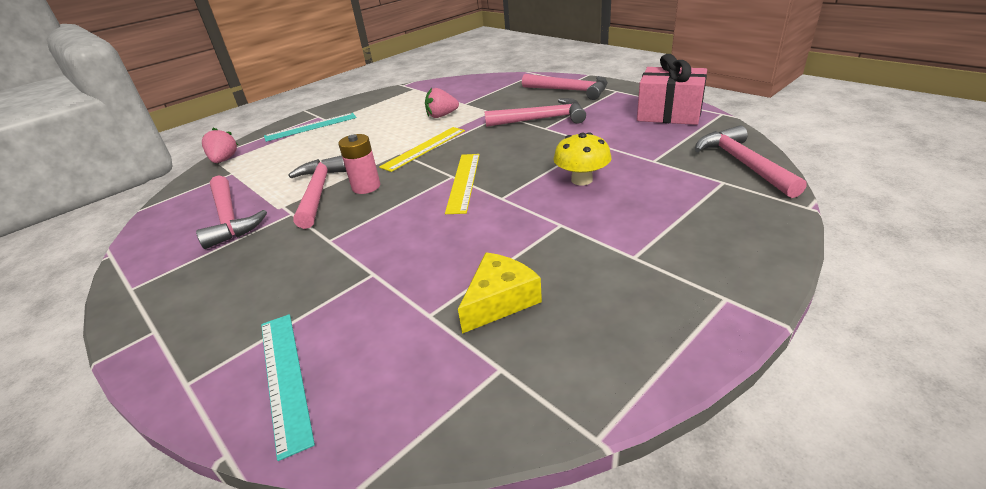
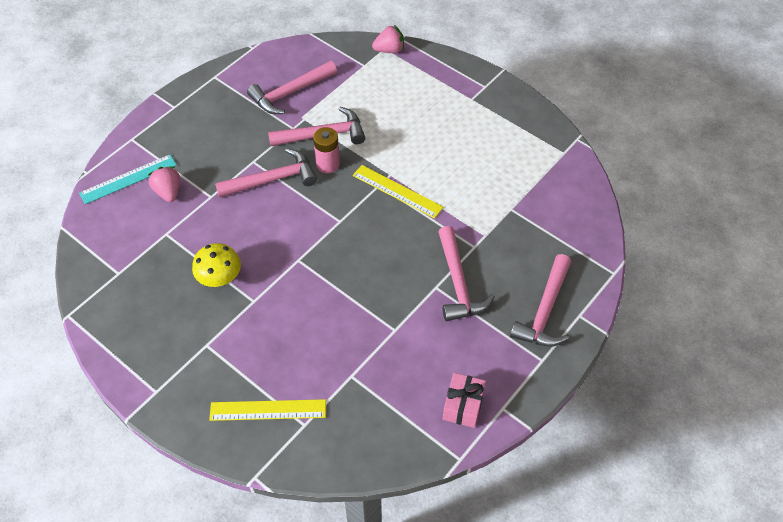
camera: 80 degrees right, 20 degrees up
turquoise ruler [264,113,357,142] -> none
pink strawberry [425,88,459,118] -> pink strawberry moved to [148,166,180,202]
yellow ruler [445,154,480,214] -> yellow ruler moved to [209,399,326,421]
yellow cheese [458,252,542,334] -> none
yellow mushroom [553,132,611,185] -> yellow mushroom moved to [192,243,241,287]
pink gift [637,54,707,125] -> pink gift [443,373,486,428], size x0.62
pink hammer [695,125,807,198] -> pink hammer moved to [215,148,317,198]

